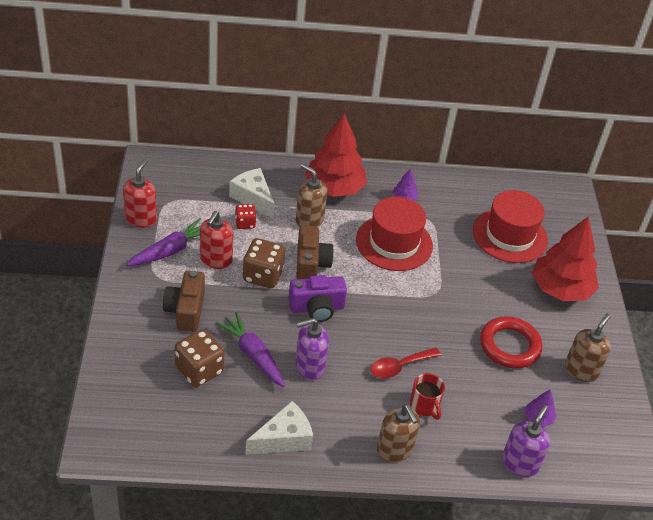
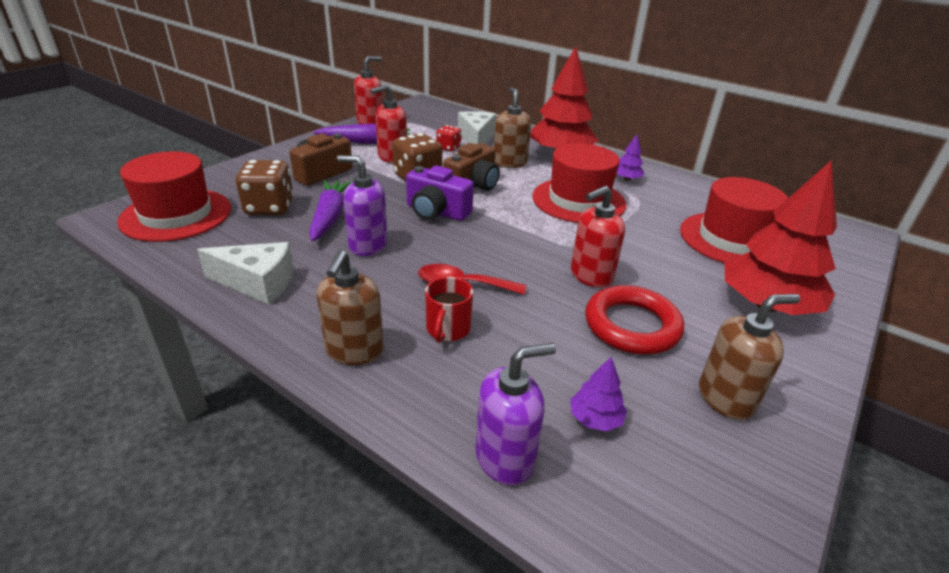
camera: 40 degrees right, 10 degrees down
none -> red hat [117,151,231,242]
none -> red soap dispenser [571,186,625,288]

